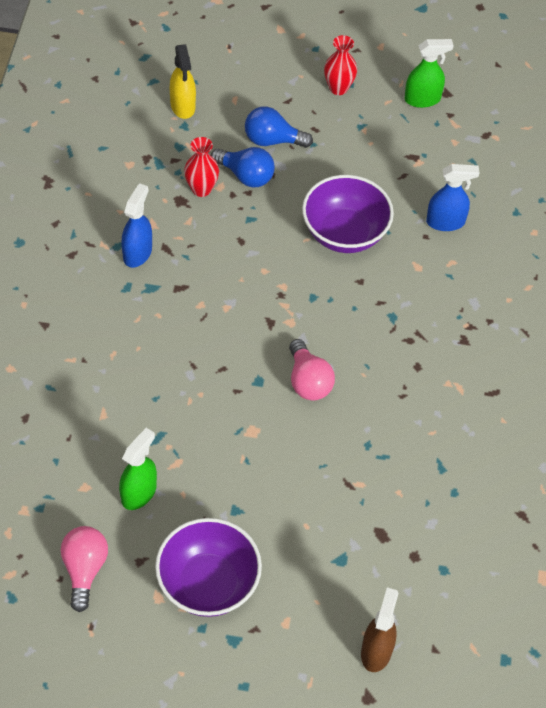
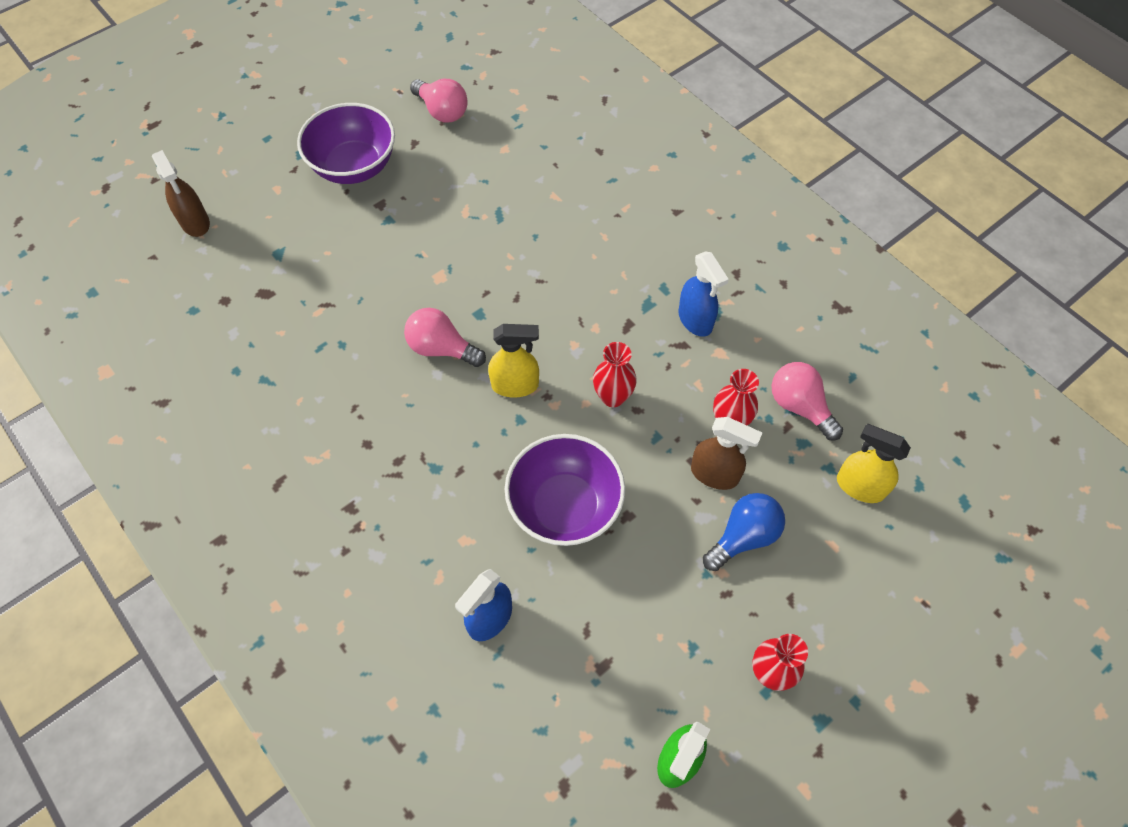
camera: 135 degrees right, 5 degrees up
green spray bottle [119,428,157,510] -> none
blue light bulb [211,147,275,187] -> brown spray bottle [691,417,762,490]
none -> yellow spray bottle [488,324,539,398]
none -> red vase [593,342,637,407]
none -> pink light bulb [772,362,843,440]

